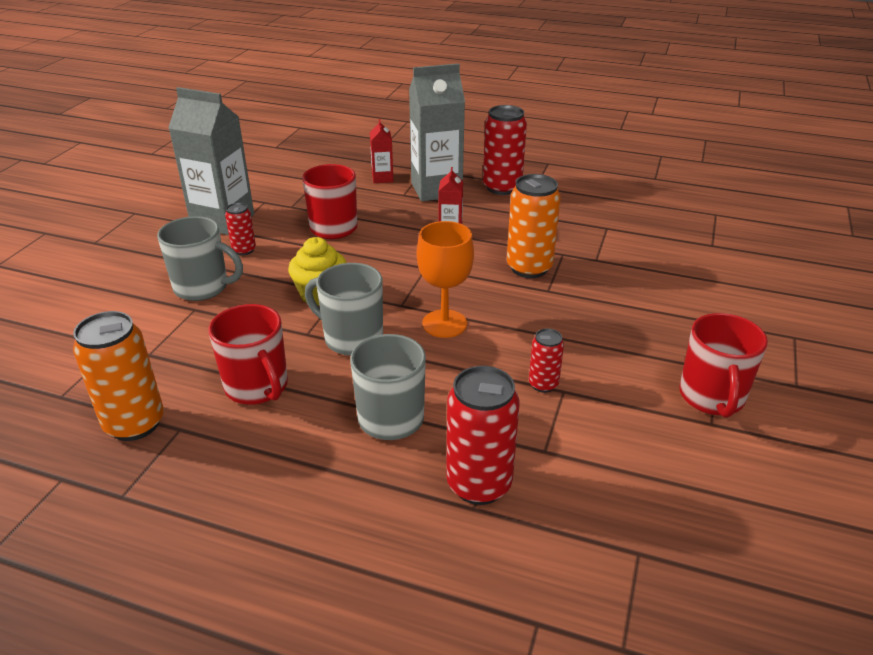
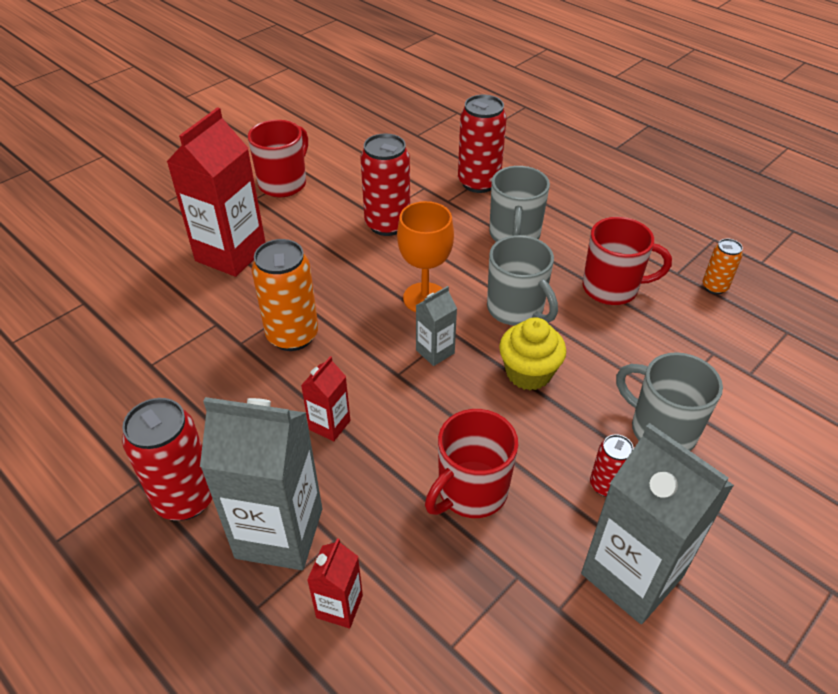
camera: 155 degrees left, 10 degrees up
orange can [73,311,164,441] -> orange can [703,239,743,294], size x0.53
red mug [208,304,288,405] -> red mug turned 105 degrees clockwise [583,217,672,305]
red can [529,328,564,393] -> red can [360,133,410,236], size x1.87
none -> red carton [167,107,266,277]
none -> grey carton [416,286,457,366]

